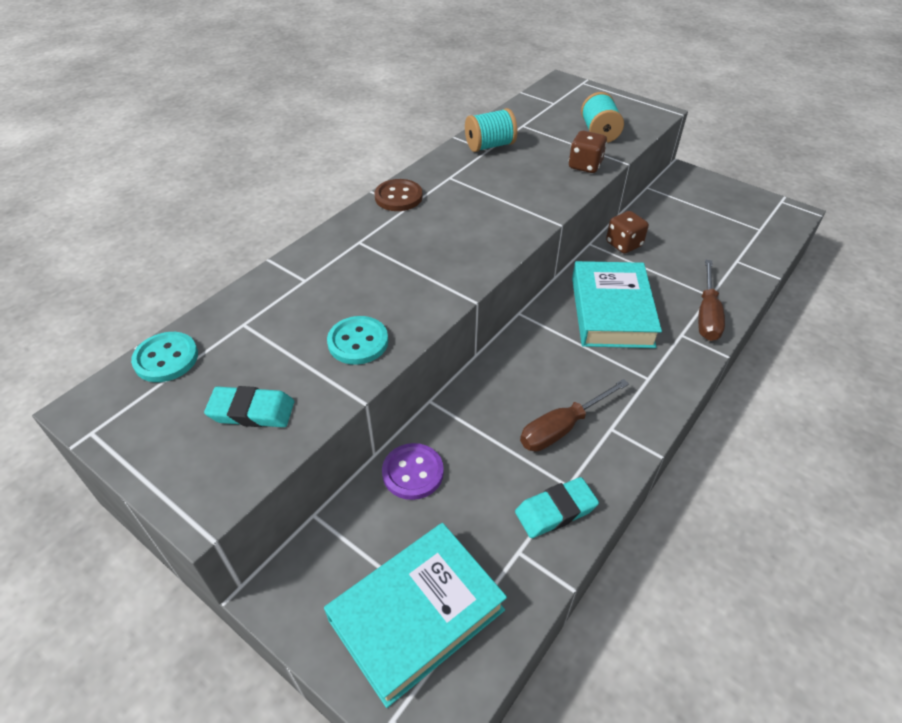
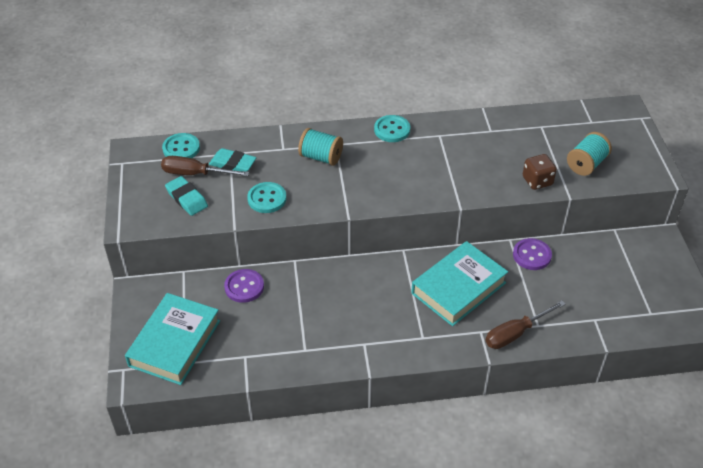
camera: 45 degrees right, 0 degrees up
turquoise book [324,523,507,708] -> turquoise book turned 75 degrees counterclockwise [125,293,220,385]
brown button [375,179,423,211] -> turquoise button [374,115,410,142]
turquoise spool [465,108,517,152] -> turquoise spool moved to [298,128,343,166]
turquoise eraser [515,477,599,538] -> turquoise eraser moved to [209,148,256,172]
brown screwdriver [520,379,629,451] -> brown screwdriver moved to [161,156,249,176]
brown dice [606,211,649,254] -> purple button [513,238,552,270]

